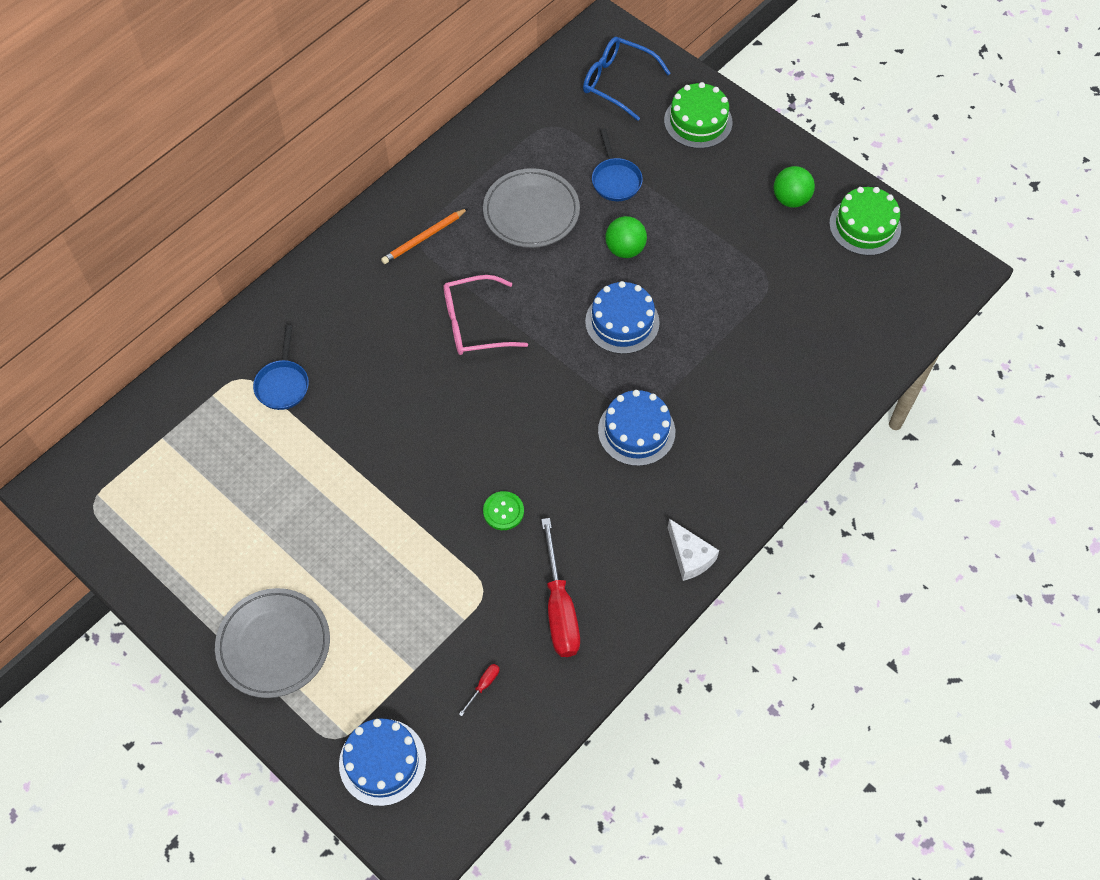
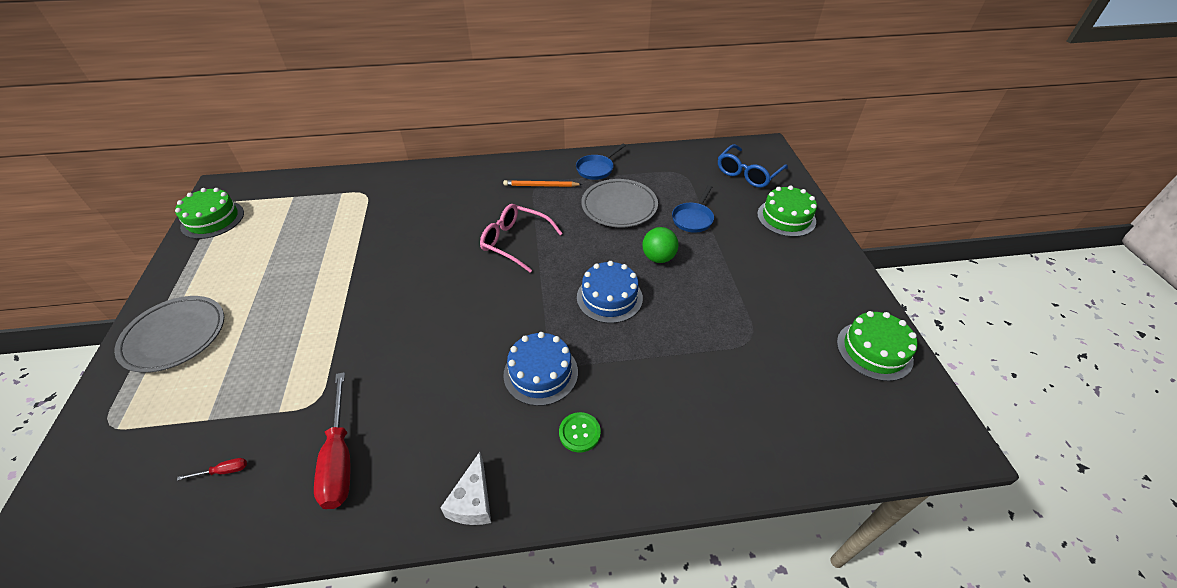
camera: 40 degrees right, 15 degrees down
blue pan [253,325,309,410] -> blue pan moved to [576,144,626,180]
blue cake [339,718,426,806] -> none
green button [483,491,524,530] -> green button moved to [559,412,601,452]
red screwdriver [541,518,580,657] -> red screwdriver turned 45 degrees counterclockwise [314,372,350,509]
blue glasses [583,37,671,121] -> blue glasses turned 120 degrees counterclockwise [718,144,788,188]
green ball [774,166,815,208] -> none
none -> green cake [175,188,244,239]

